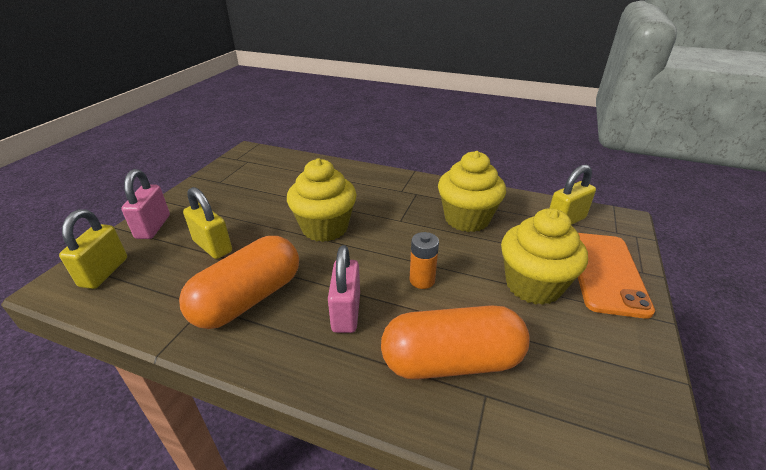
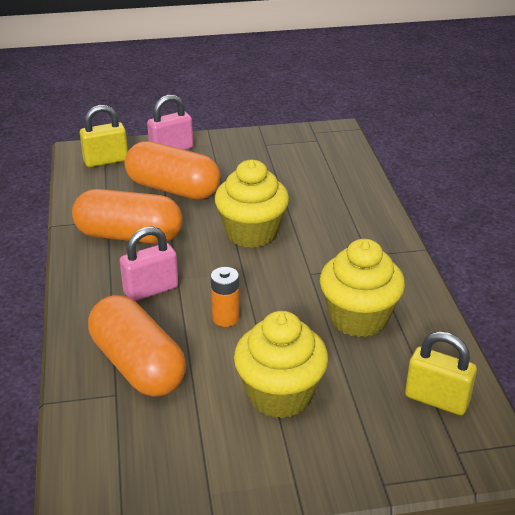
camera: 60 degrees right, 0 degrees up
yellow padlock [183,187,232,259] -> orange capsule [125,141,220,200]
orange phone [578,233,655,319] -> none

